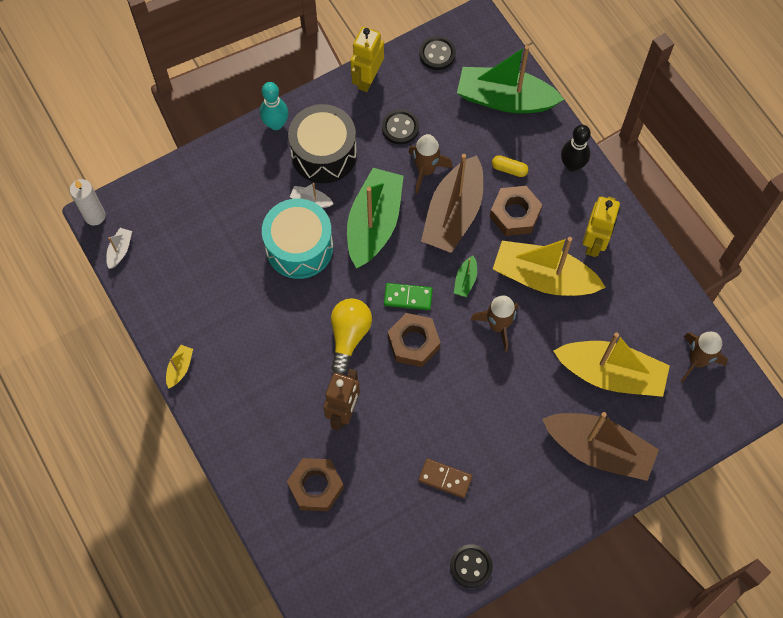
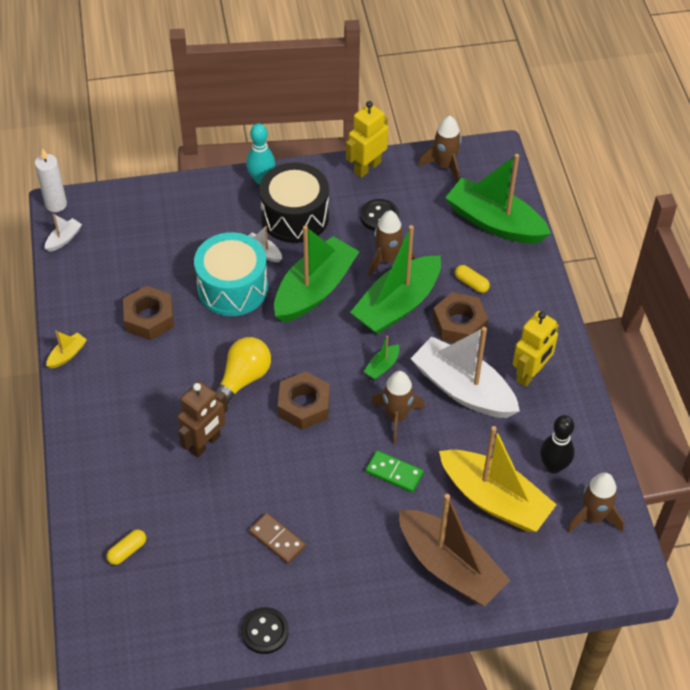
camera: 20 degrees right, 15 degrees down
brown nut [287,458,344,511] -> brown nut moved to [123,286,174,341]
green domino [384,283,433,310] -> green domino moved to [366,450,423,492]
black button [419,36,456,70] -> brown rocket [418,115,461,182]
brown boat [421,154,483,253] -> green boat [350,225,441,335]
yellow boat [493,237,606,296] -> white boat [410,327,520,418]
black bowling pin [561,125,591,172] -> black bowling pin moved to [540,415,575,474]
none -> yellow capsule [106,529,146,565]

